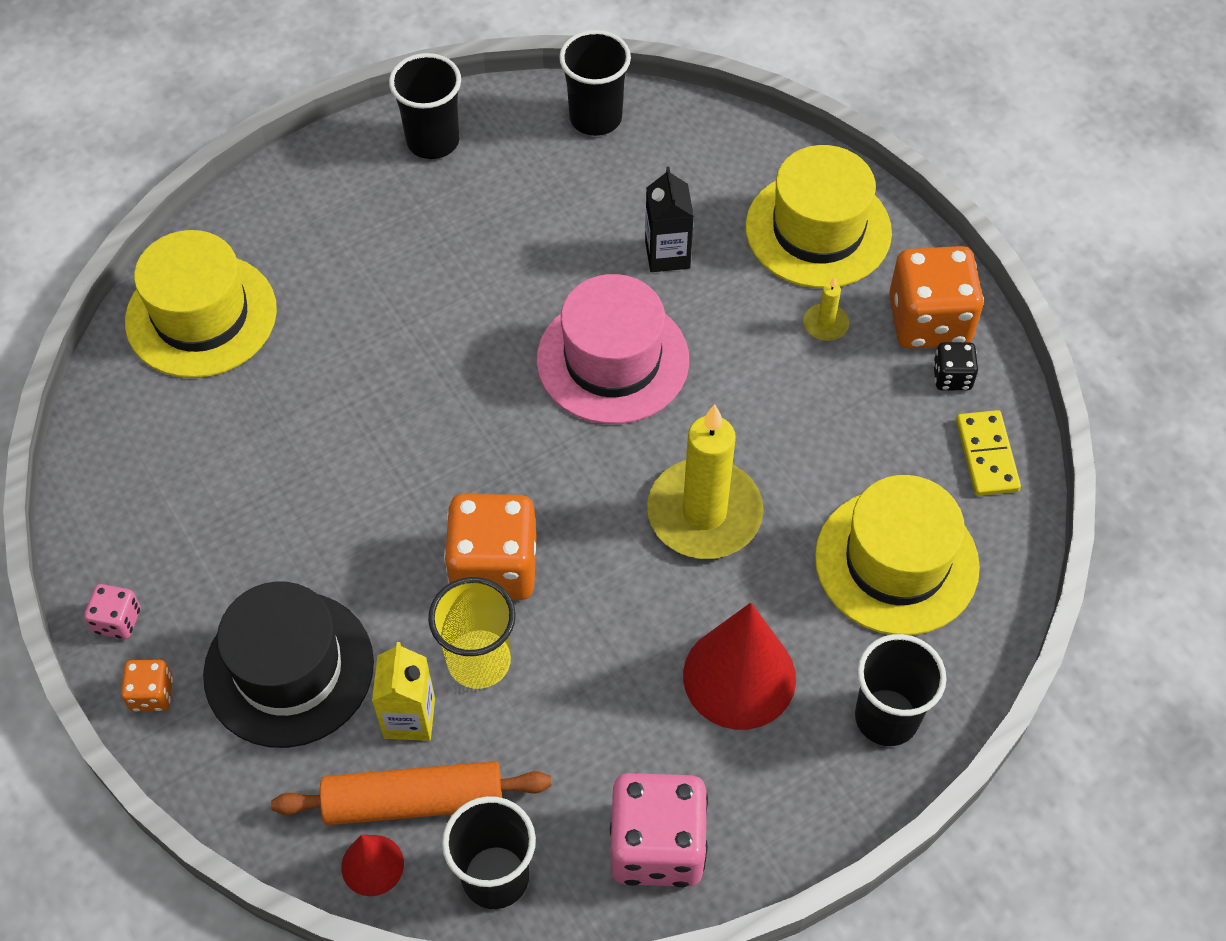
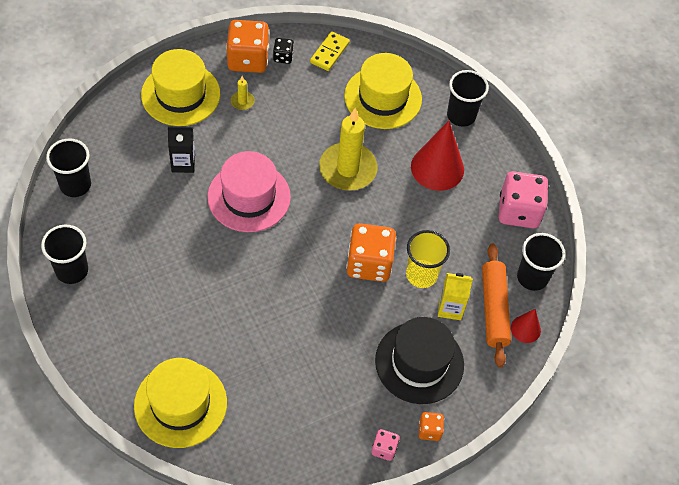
camera: 90 degrees left, 0 degrees up
yellow domino [956,410,1021,496] -> yellow domino turned 60 degrees counterclockwise [310,31,350,71]

